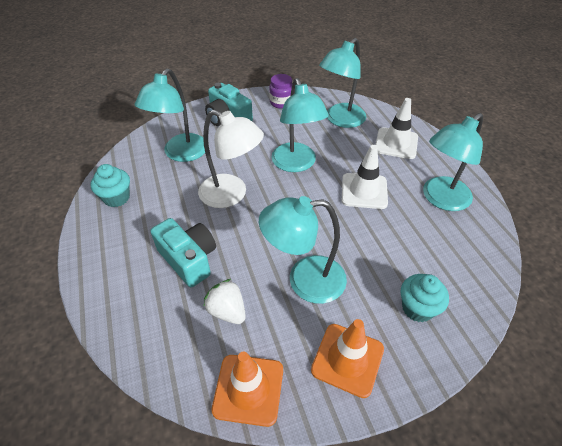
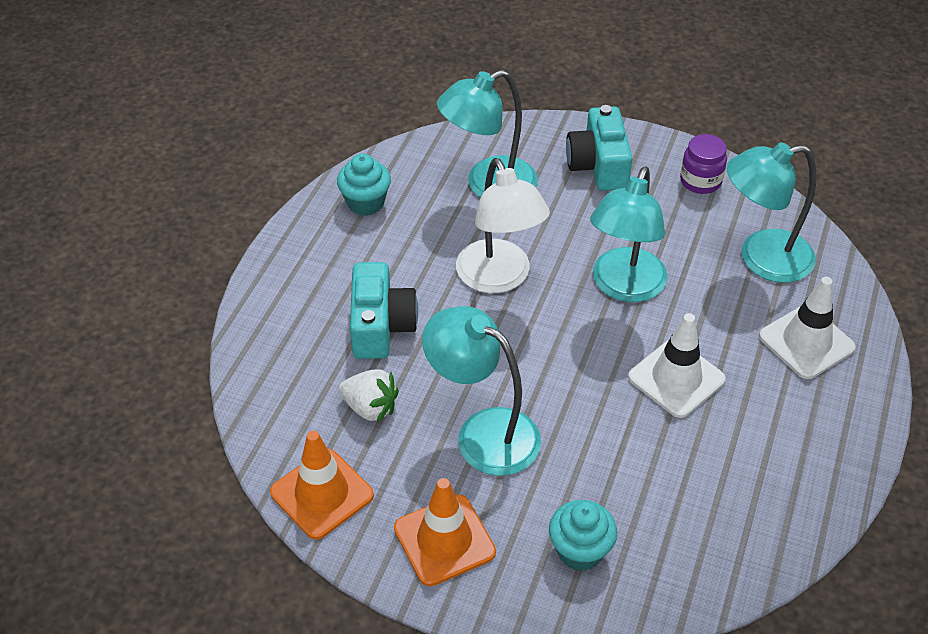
camera: 40 degrees right, 0 degrees up
white strawberry [203,279,246,324] -> white strawberry turned 120 degrees clockwise [339,369,399,422]
turquoise lamp [423,113,483,211] -> none

